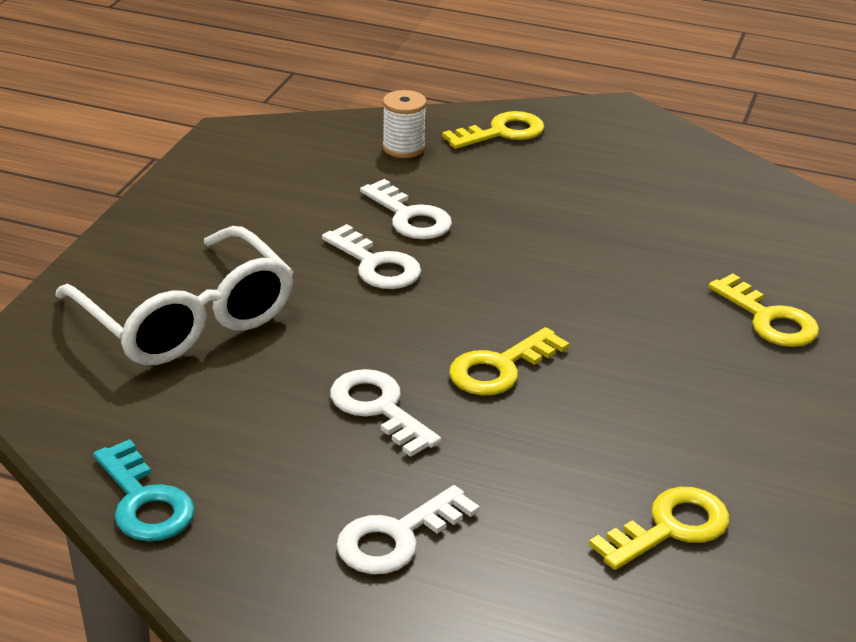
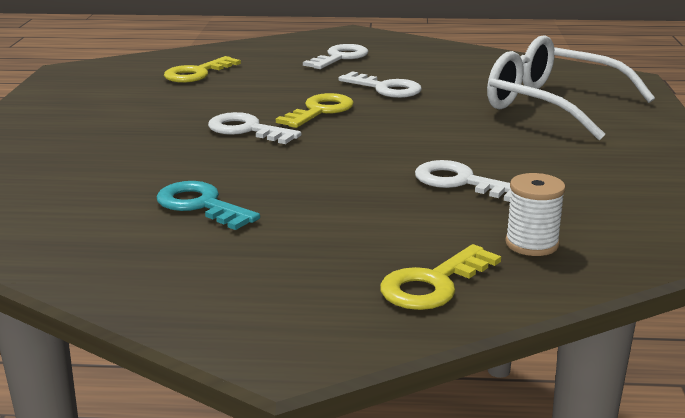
camera: 165 degrees right, 10 degrees down
turquoise key [93,439,195,541] -> turquoise key moved to [156,181,260,230]
white key [322,224,421,289] -> white key moved to [208,112,302,144]
yellow key [708,273,819,347] -> none

